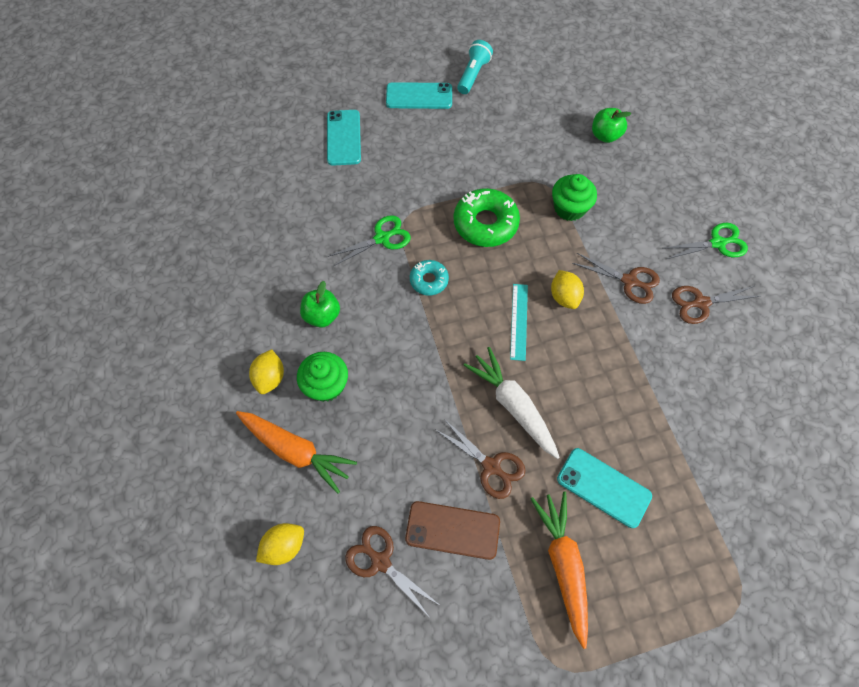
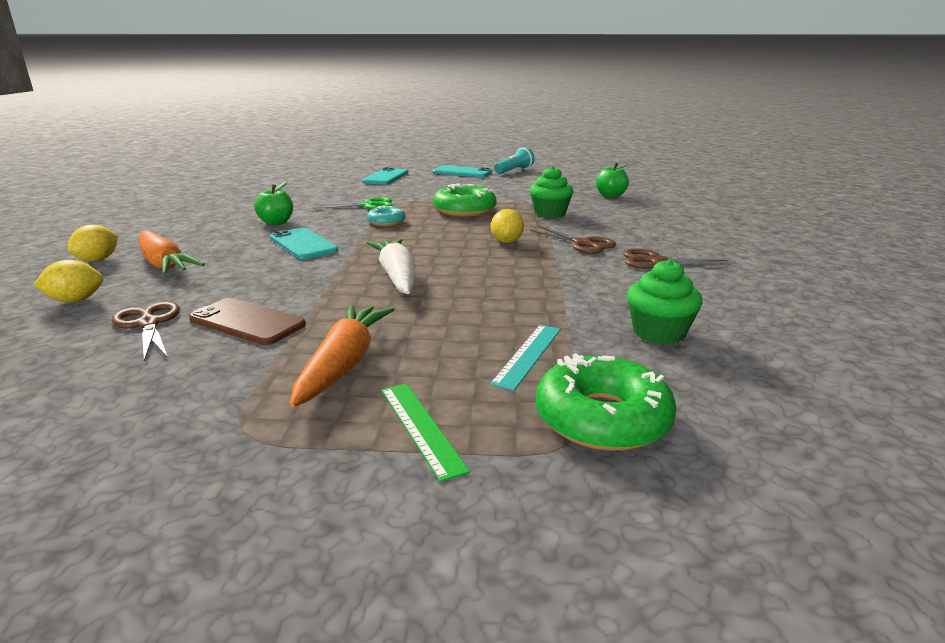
camera: 20 degrees right, 40 degrees down
yellow lemon [249,349,284,394] -> yellow lemon moved to [67,225,118,261]
green cupcake [297,352,348,402] -> green cupcake moved to [627,259,703,344]
brown scissors [436,419,526,499] -> none
turquoise ruler [510,284,528,361] -> turquoise ruler moved to [490,325,561,391]
turquoise phone [557,448,652,528] -> turquoise phone moved to [270,228,338,259]
green scissors [664,223,748,259] -> none
none -> green ruler [382,384,470,482]
none -> green donut [536,353,677,451]

